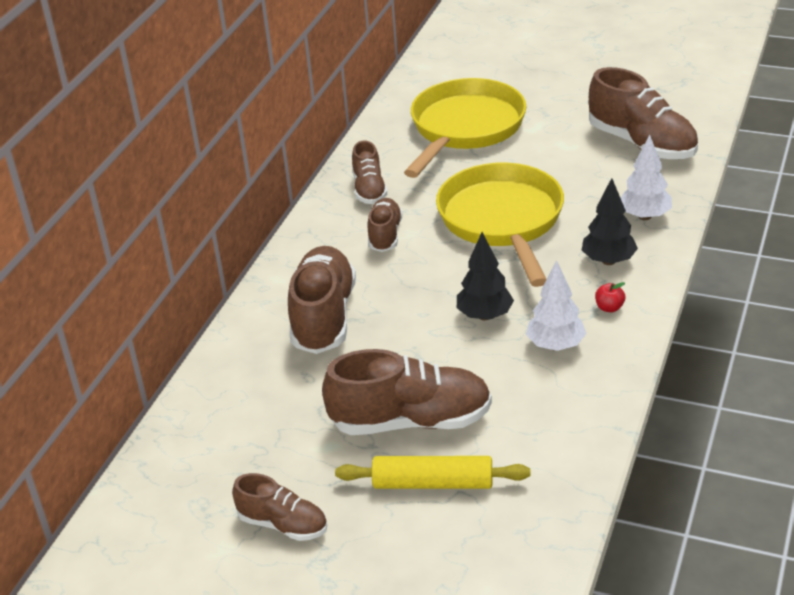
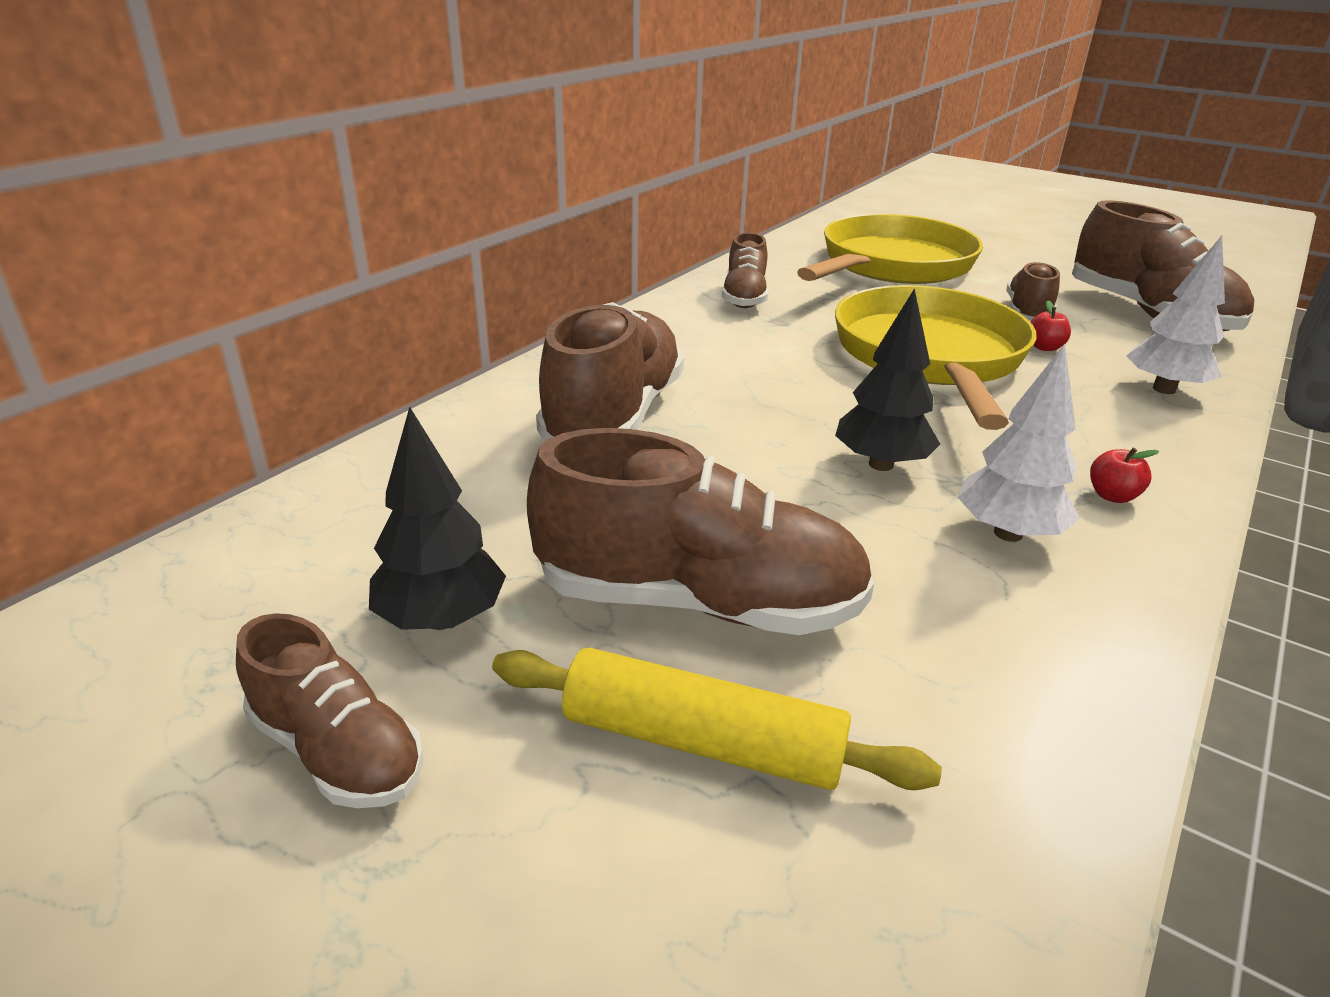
camera: 10 degrees right, 5 degrees down
brown shoe [367,198,402,252] -> brown shoe moved to [1006,261,1060,321]
black tree [582,178,638,265] -> black tree moved to [369,407,506,630]
none -> red apple [1030,300,1071,351]

